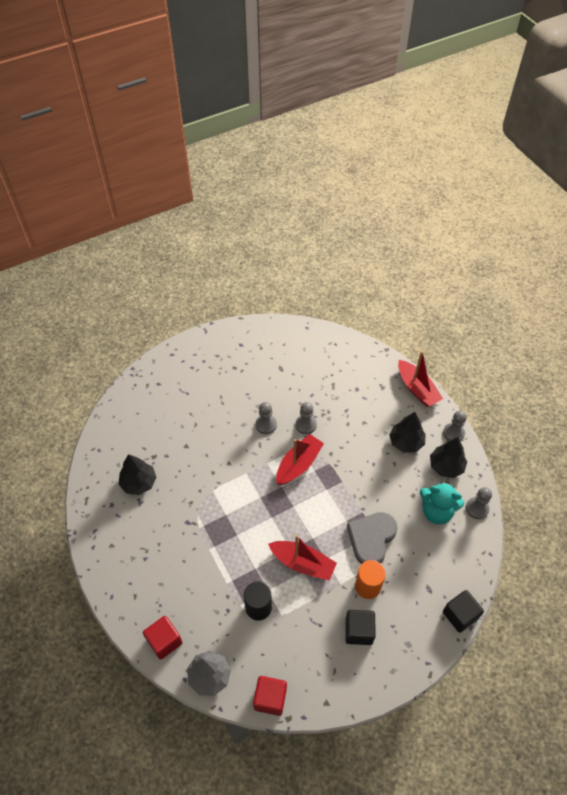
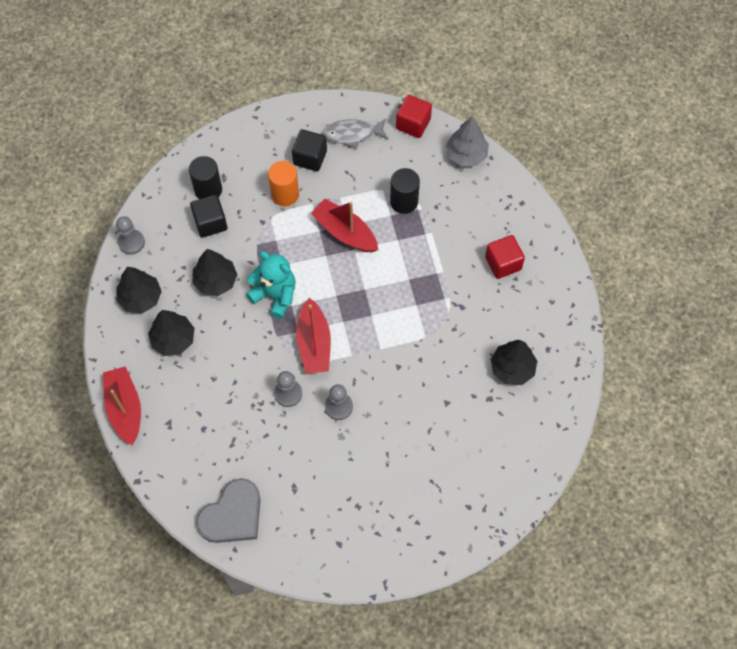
camera: 165 degrees left, 10 degrees up
red cube [143,616,183,660] -> red cube moved to [485,235,525,279]
red boat [276,434,324,485] -> red boat turned 60 degrees counterclockwise [296,298,331,374]
grey heart [347,512,398,564] -> grey heart moved to [196,478,261,543]
turquoise teddy bear [420,481,464,524] -> turquoise teddy bear moved to [246,251,296,319]
grey pawn [443,411,467,441] -> none
black cube [443,590,484,633] -> black cube moved to [190,195,227,238]
none -> black cylinder [189,156,222,199]
none -> black tree [193,249,237,296]
none -> grey fish [322,118,388,149]

